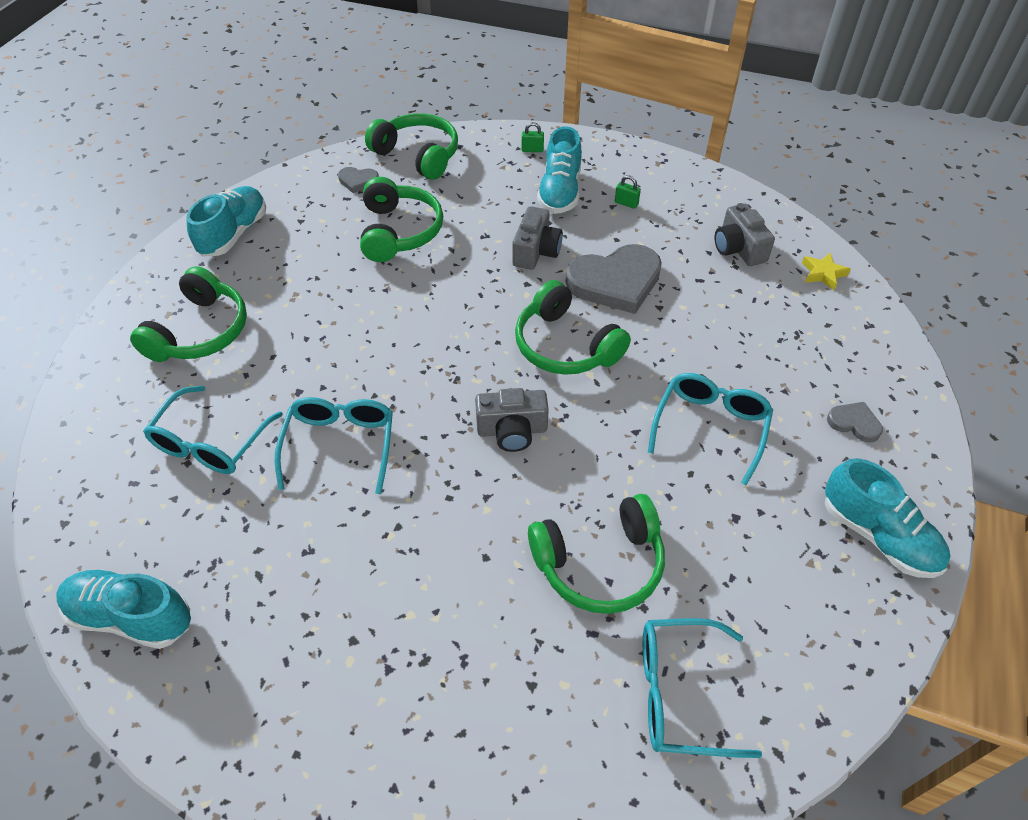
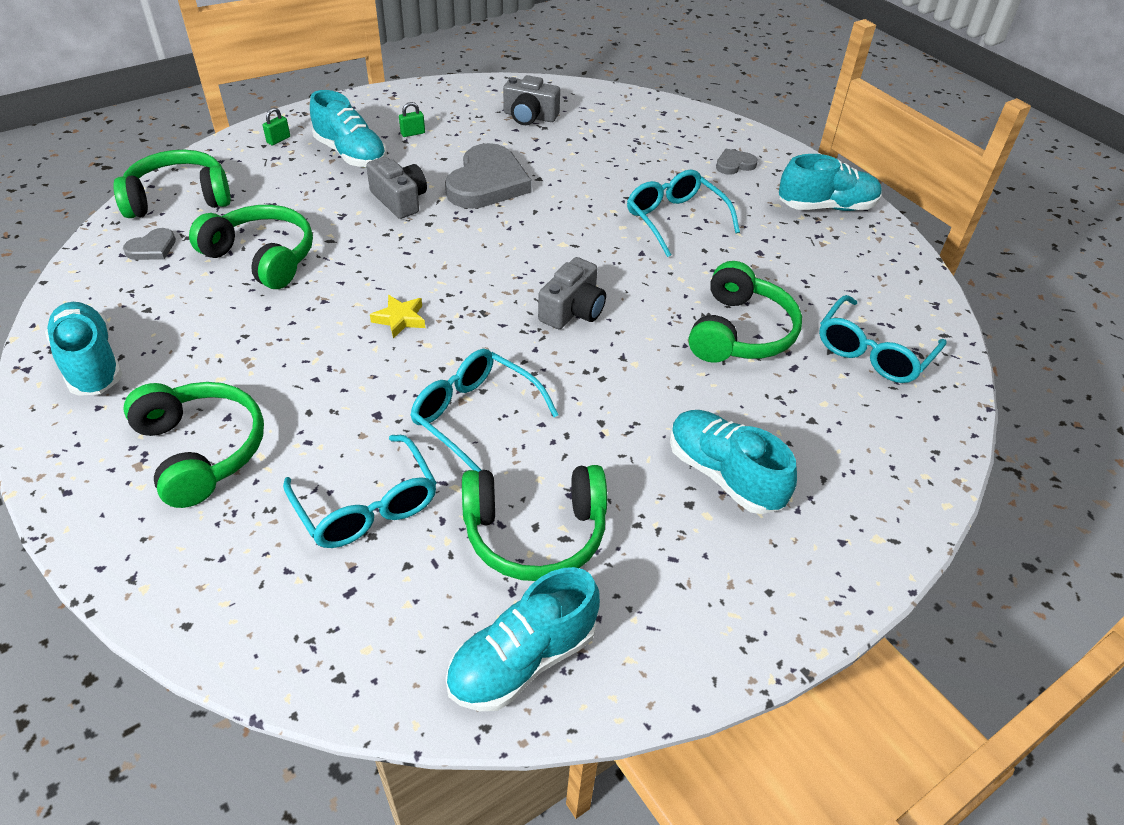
camera: 55 degrees left, 5 degrees down
green headphones [515,280,631,375] -> green headphones moved to [462,465,607,581]
yellow star [802,252,851,290] -> yellow star moved to [370,295,425,339]
none -> turquoise shoe [670,410,797,514]

